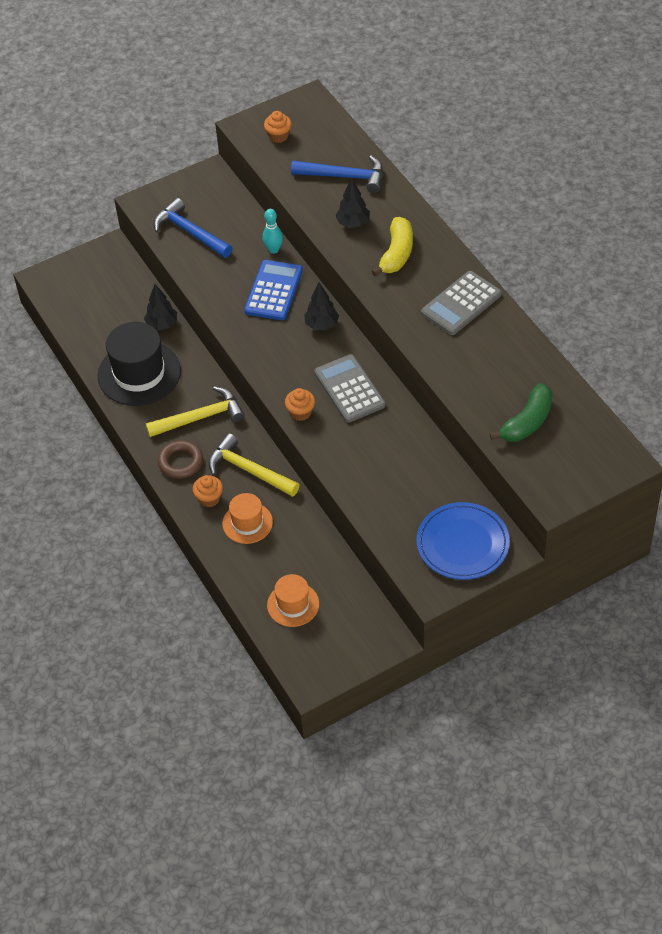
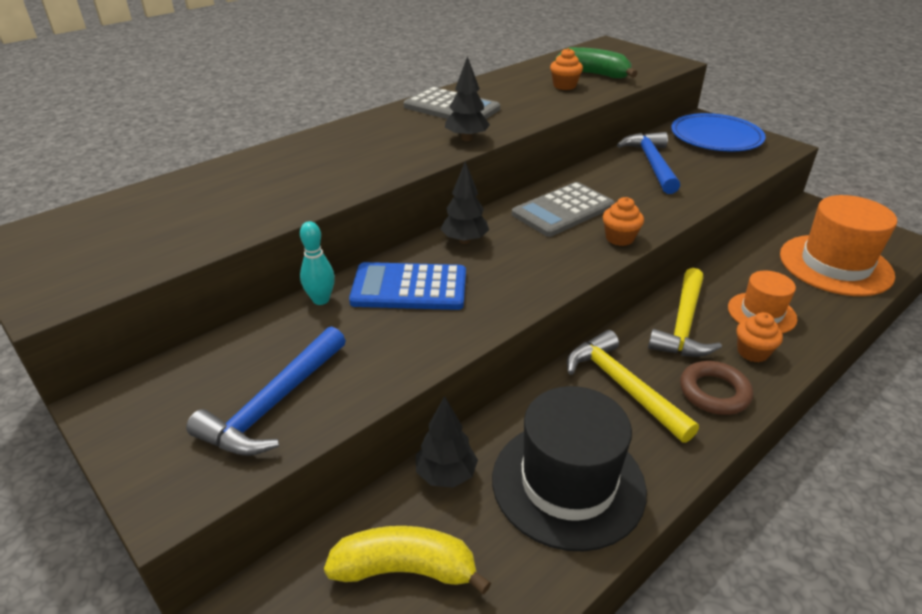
camera: 105 degrees left, 15 degrees down
orange cupcake [264,111,292,143] -> orange cupcake moved to [550,48,583,90]
orange hat [267,574,319,627] -> orange hat [780,195,897,296], size x1.77
blue hammer [291,155,383,193] -> blue hammer moved to [617,132,680,194]
black tree [336,178,370,228] -> black tree moved to [445,56,490,141]
yellow banana [372,217,413,276] -> yellow banana moved to [324,526,491,594]

